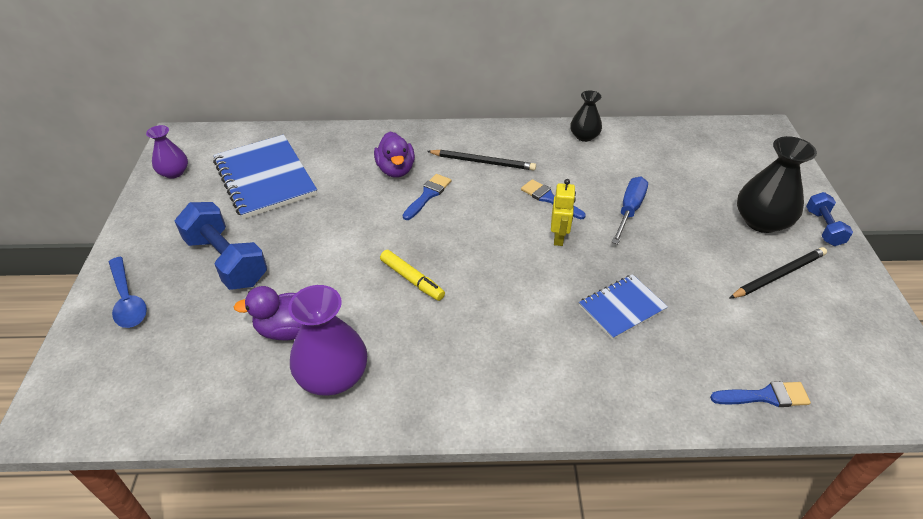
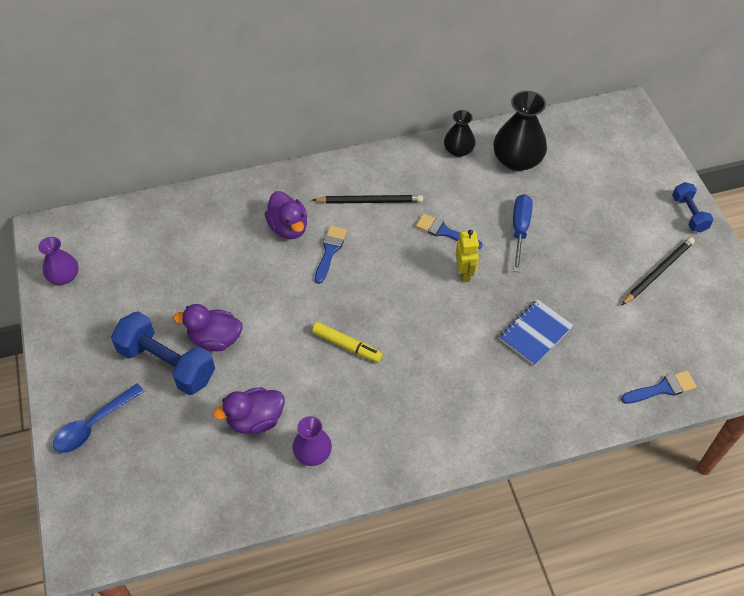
camera: 15 degrees left, 10 degrees up
blue spoon [109,257,147,328] -> blue spoon turned 90 degrees clockwise [53,383,144,453]
blue notebook [213,135,317,219] -> none
purple vase [288,285,367,396] -> purple vase [292,416,332,466], size x0.60
black vase [737,136,817,233] -> black vase moved to [493,91,547,171]
none -> purple duck [173,304,243,351]

